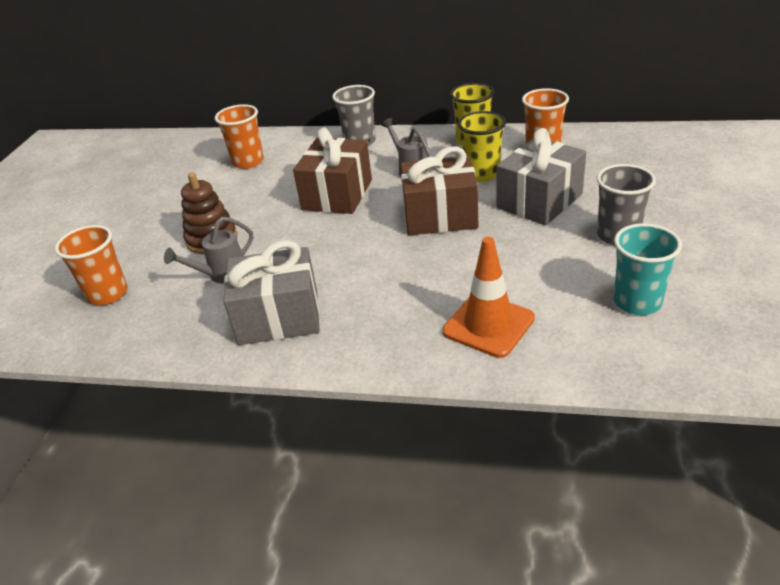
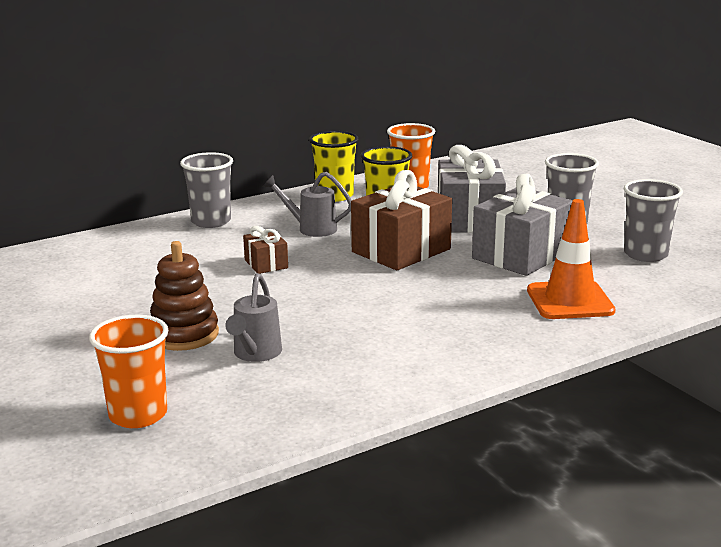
camera: 45 degrees left, 15 degrees down
orange cup [215,104,264,169] -> none
grey gift [223,240,320,345] -> grey gift moved to [472,174,573,276]
brown gift [293,128,372,214] -> brown gift [243,226,288,274], size x0.49
turquoise cup [614,223,682,315] -> grey cup [624,179,683,262]

